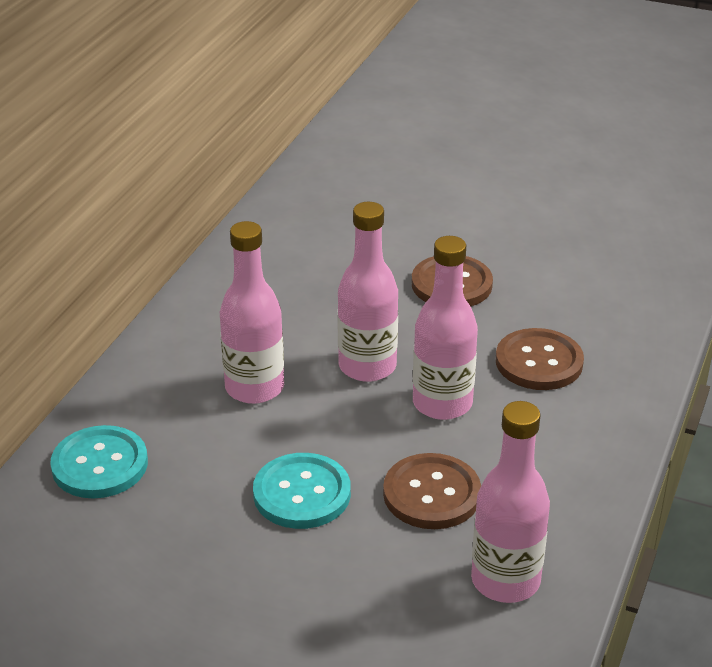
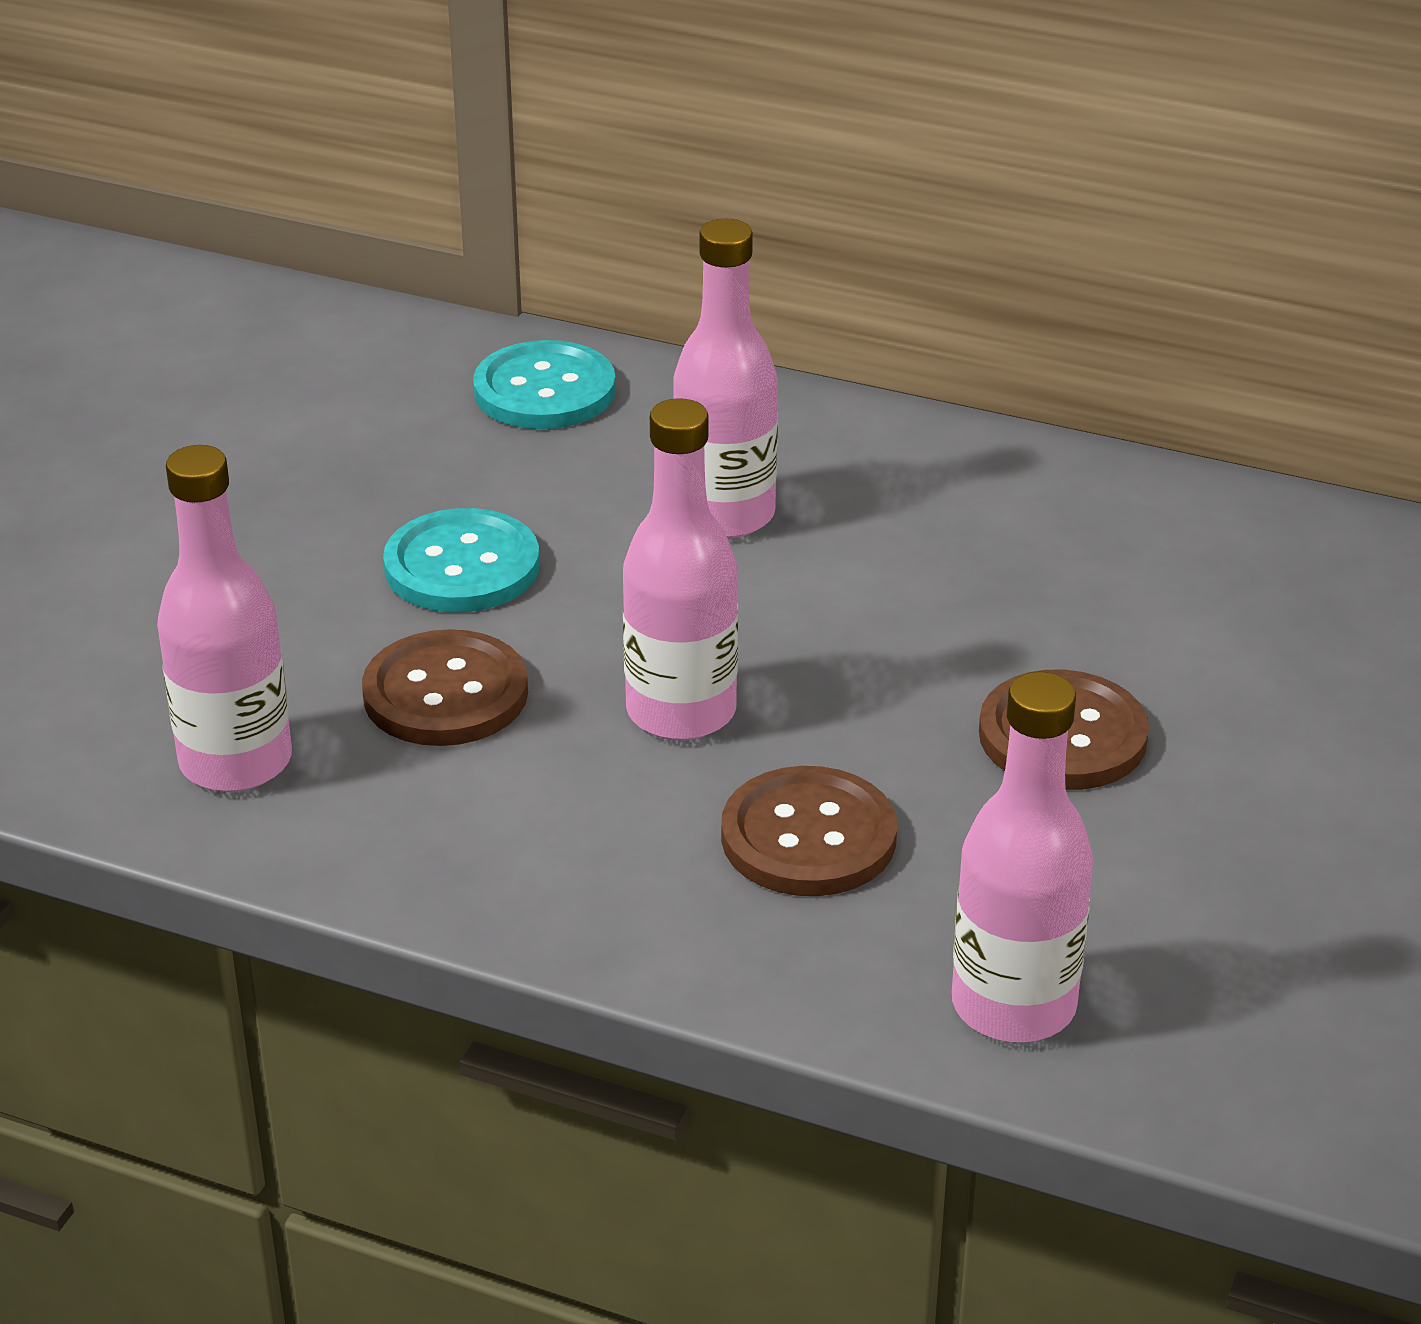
camera: 90 degrees right, 0 degrees up
pink bottle [337,202,398,382] -> pink bottle moved to [952,672,1093,1042]

